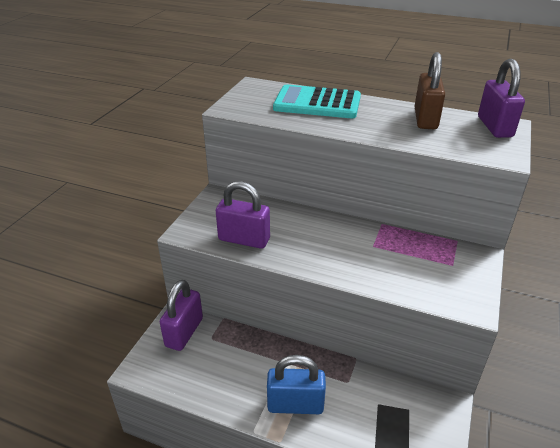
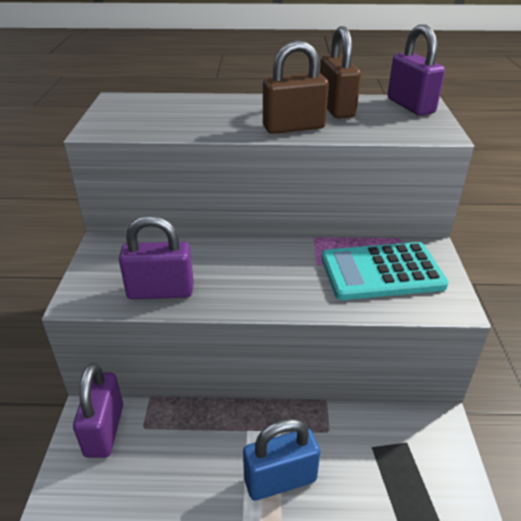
camera: 20 degrees left, 0 degrees up
turquoise calculator [273,84,361,118] -> turquoise calculator moved to [321,242,449,300]
none -> brown padlock [263,40,329,134]

